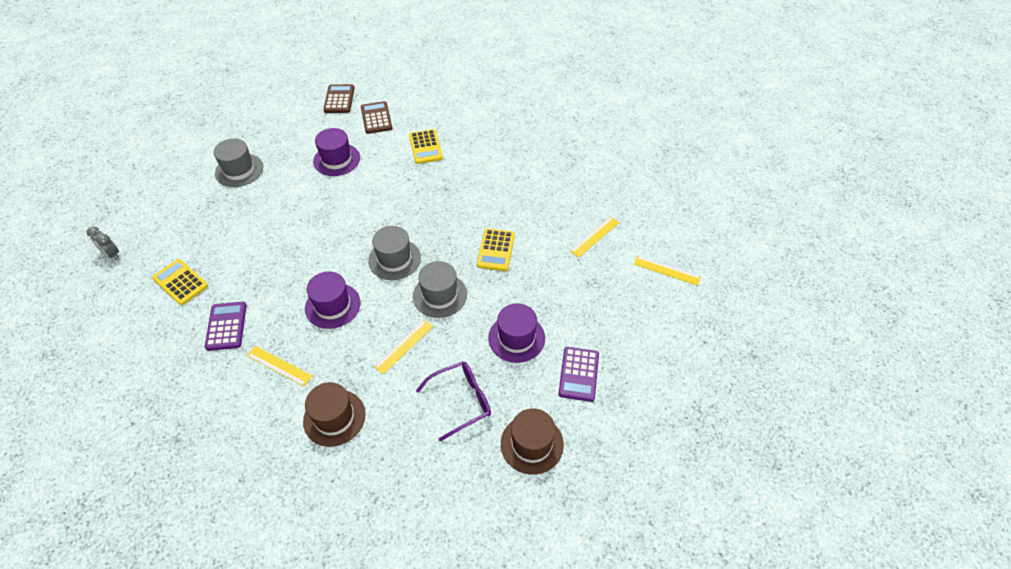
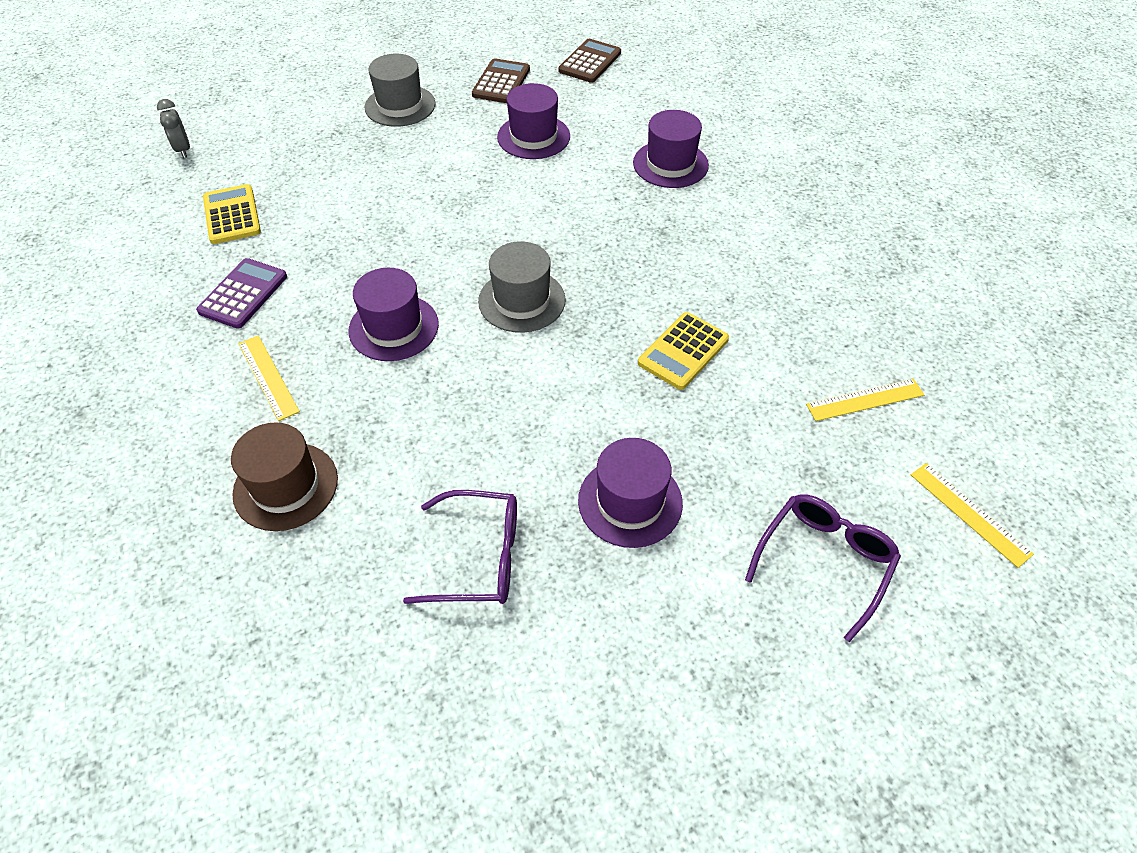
camera: 30 degrees right, 0 degrees up
brown calculator [361,101,392,134] -> brown calculator moved to [472,58,530,103]
yellow ruler [374,320,433,374] -> none
yellow calculator [409,129,443,164] -> purple hat [633,110,709,188]
grey hat [413,261,467,318] -> none
brown hat [501,409,564,475] -> none
purple calculator [558,347,599,402] -> none
none -> purple glasses [745,494,901,642]

